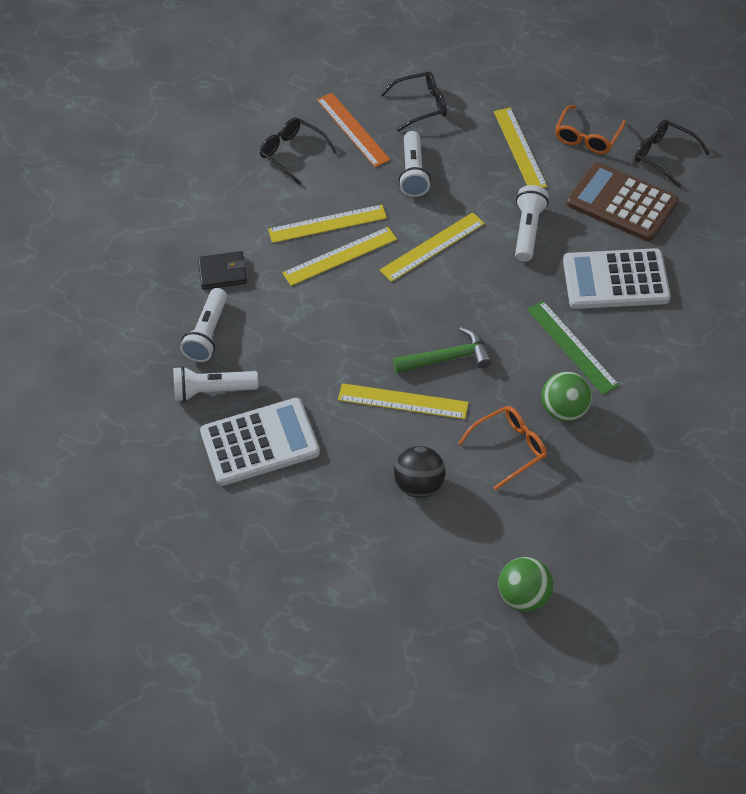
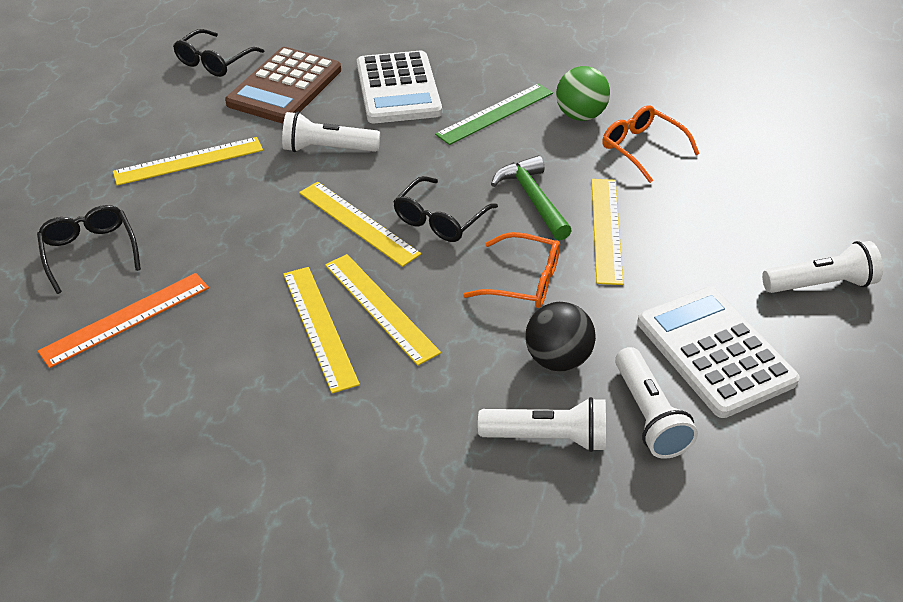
camera: 100 degrees left, 10 degrees down
black wallet [198,251,247,290] -> none
black glasses [260,117,337,185] -> black glasses moved to [393,176,498,242]
black ball [394,446,446,498] -> black ball moved to [525,302,596,371]
white flashlight [398,131,431,197] -> white flashlight moved to [762,241,883,293]
green ball [498,557,553,612] -> none
orange glasses [555,105,626,154] -> orange glasses moved to [463,232,560,308]

